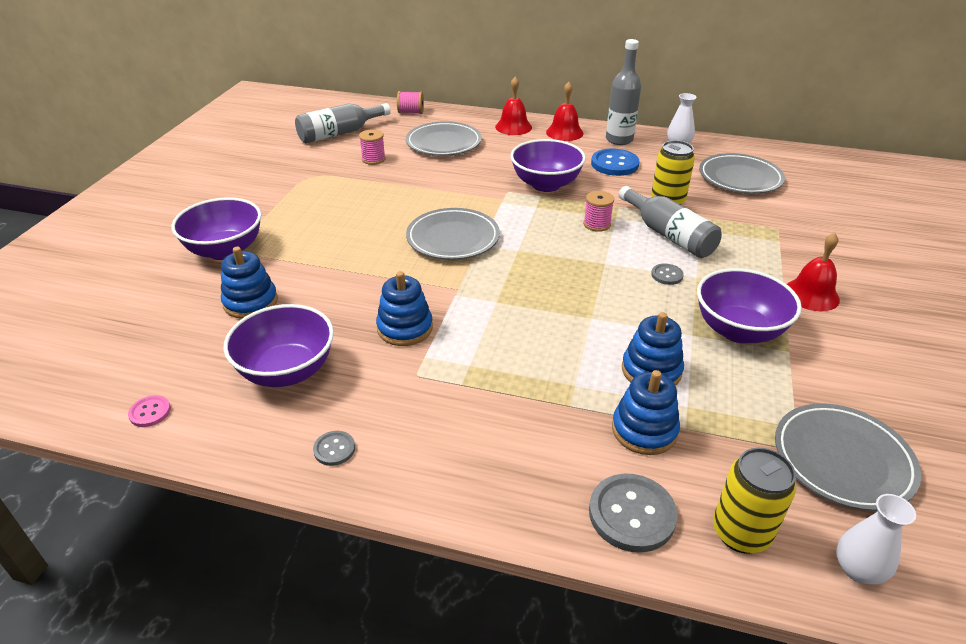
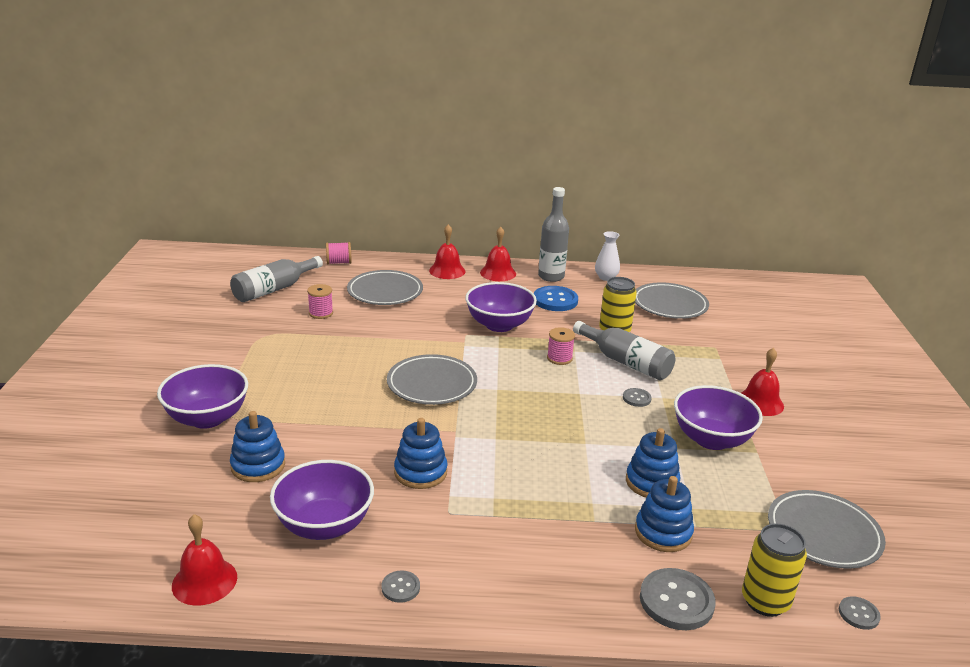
camera: 15 degrees left, 10 degrees down
pink button [128,395,171,427] -> red bell [172,514,237,606]
white vase [836,494,916,585] -> grey button [839,596,881,630]

